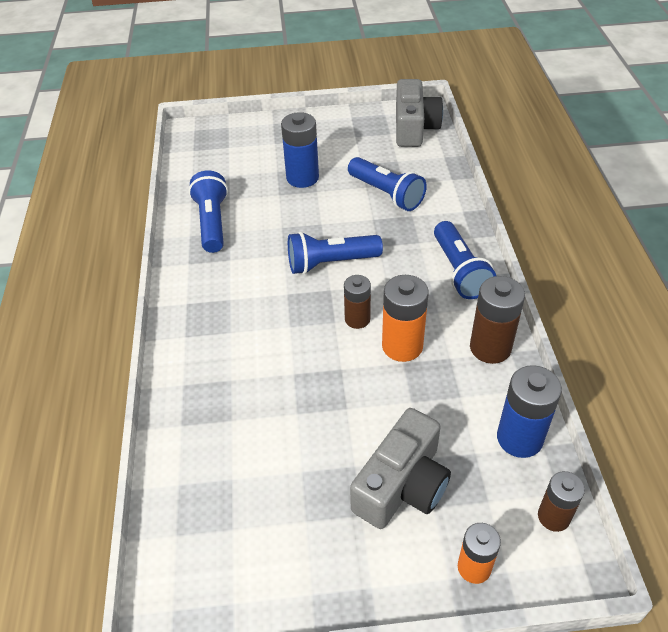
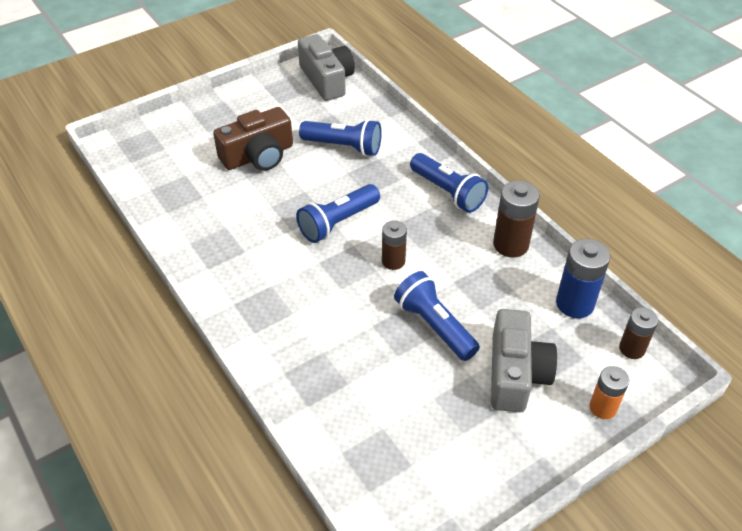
camera: 30 degrees left, 0 degrees up
blue flashlight [188,171,228,253] -> blue flashlight moved to [394,271,480,361]
blue battery [281,112,319,188] -> brown camera [213,107,293,171]
orange battery [382,275,429,362] -> none

